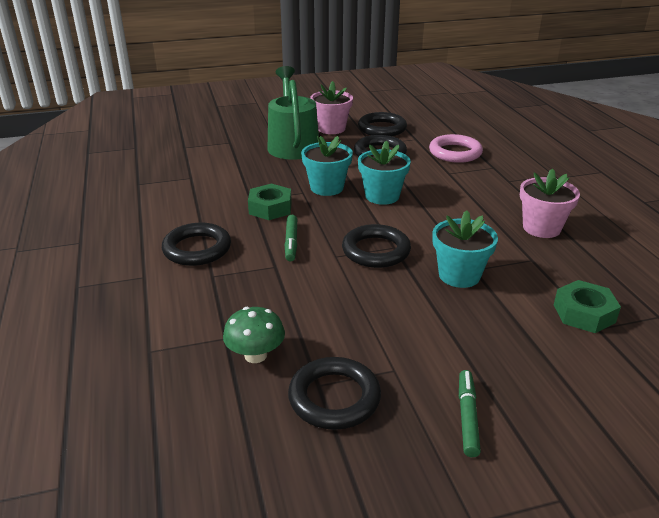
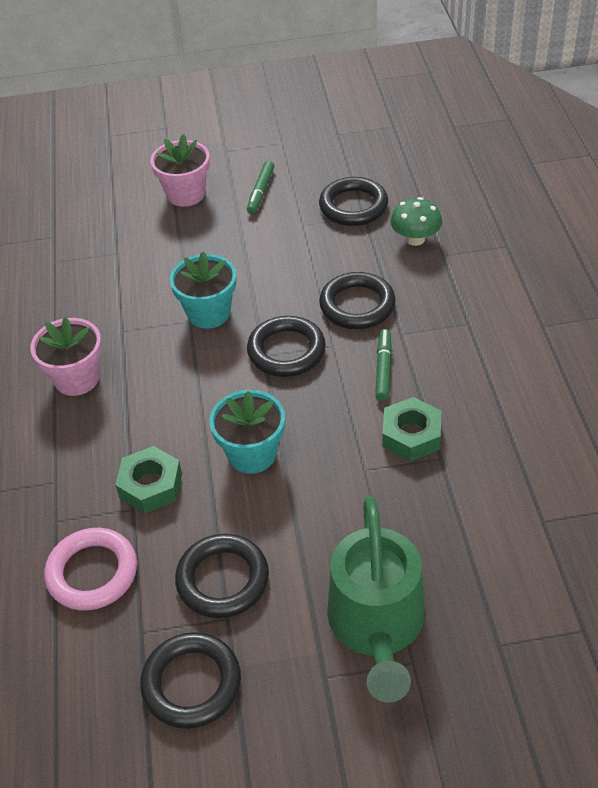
camera: 170 degrees left, 15 degrees up
black ring [162,223,231,266] -> black ring moved to [319,272,396,329]
turquoise flower pot [301,136,353,196] -> none
pink flower pot [310,81,353,134] -> pink flower pot moved to [150,134,210,207]
green nut [554,280,621,333] -> green nut moved to [115,446,182,513]

